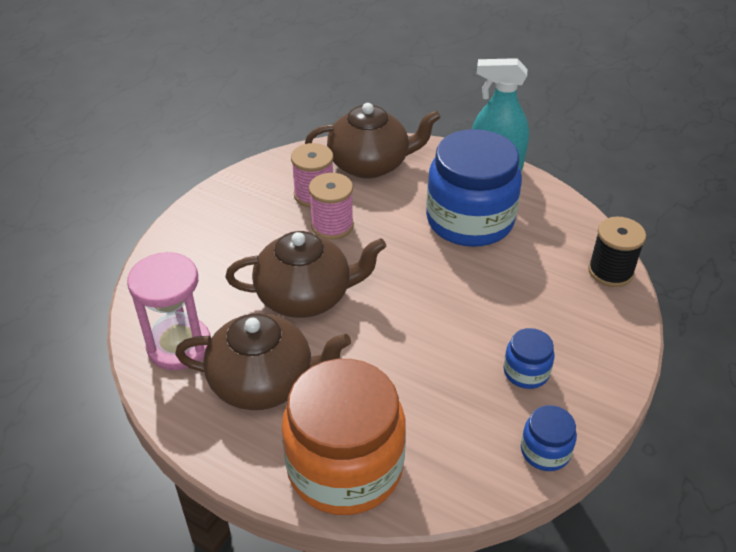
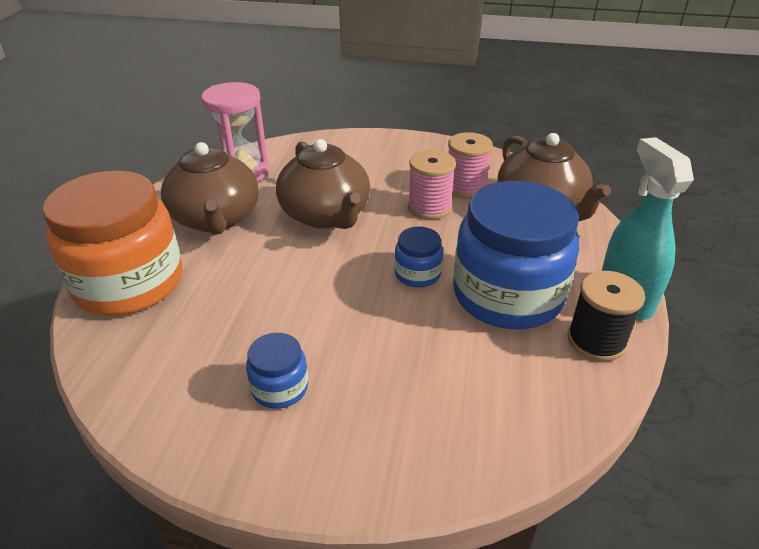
camera: 70 degrees right, 5 degrees down
blue jar [521,405,577,471] -> blue jar moved to [394,227,443,287]
black spool [588,216,646,287] -> black spool moved to [567,271,645,362]

